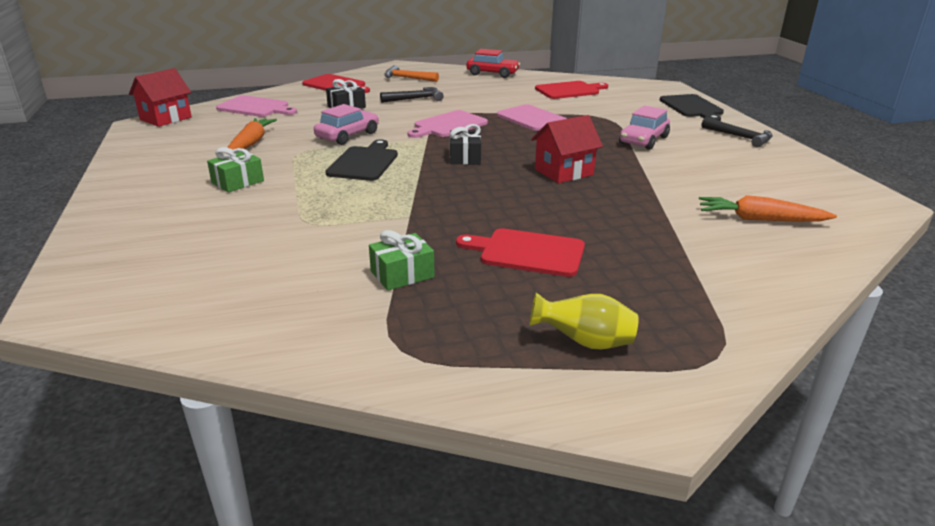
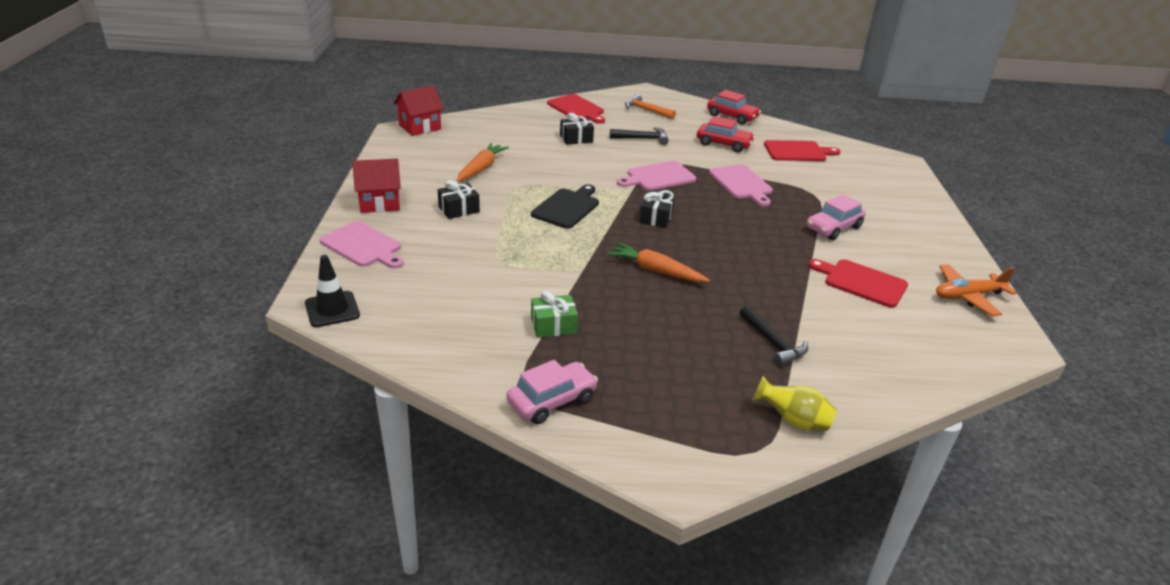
camera: 15 degrees right, 5 degrees up
green gift [207,147,264,192] -> black gift [438,180,480,219]
pink cutting board [216,95,297,117] -> pink cutting board moved to [320,221,404,269]
pink car [314,104,379,145] -> pink car moved to [506,360,598,424]
red cutting board [456,228,585,277] -> red cutting board moved to [808,259,908,308]
yellow vase [529,292,638,349] -> yellow vase moved to [753,376,837,431]
red house [531,115,603,183] -> red house moved to [352,158,401,213]
black cutting board [660,94,724,121] -> none
orange carrot [699,195,837,222] -> orange carrot moved to [607,242,710,282]
black hammer [702,117,773,148] -> black hammer moved to [740,305,808,366]
none -> black traffic cone [305,255,360,327]
none -> red car [697,116,755,152]
none -> orange plane [936,264,1016,316]

